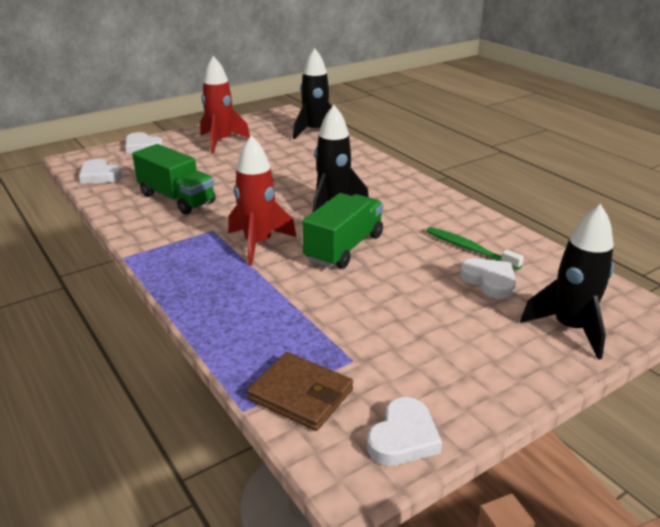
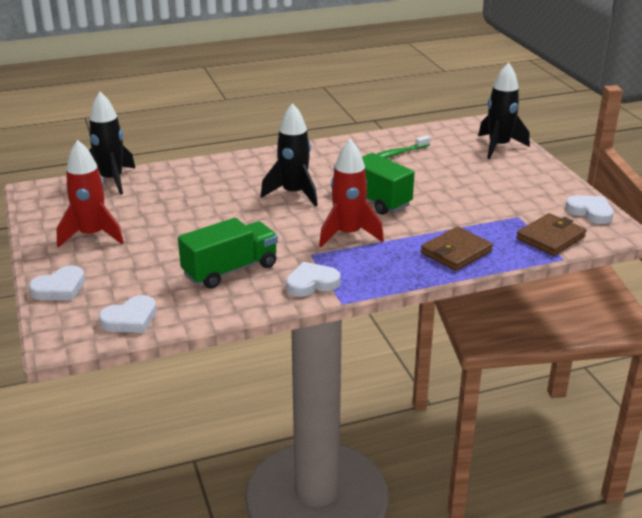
camera: 75 degrees left, 0 degrees up
white heart [460,258,516,299] -> white heart moved to [286,262,341,297]
none -> brown wallet [421,226,493,271]

